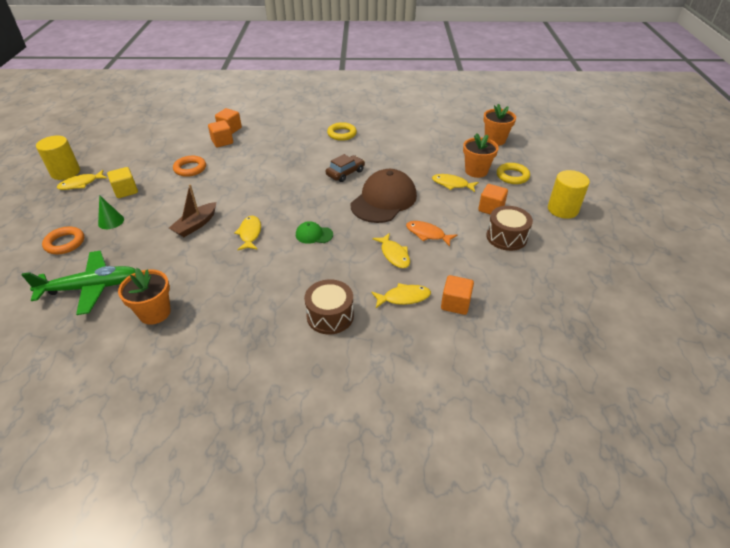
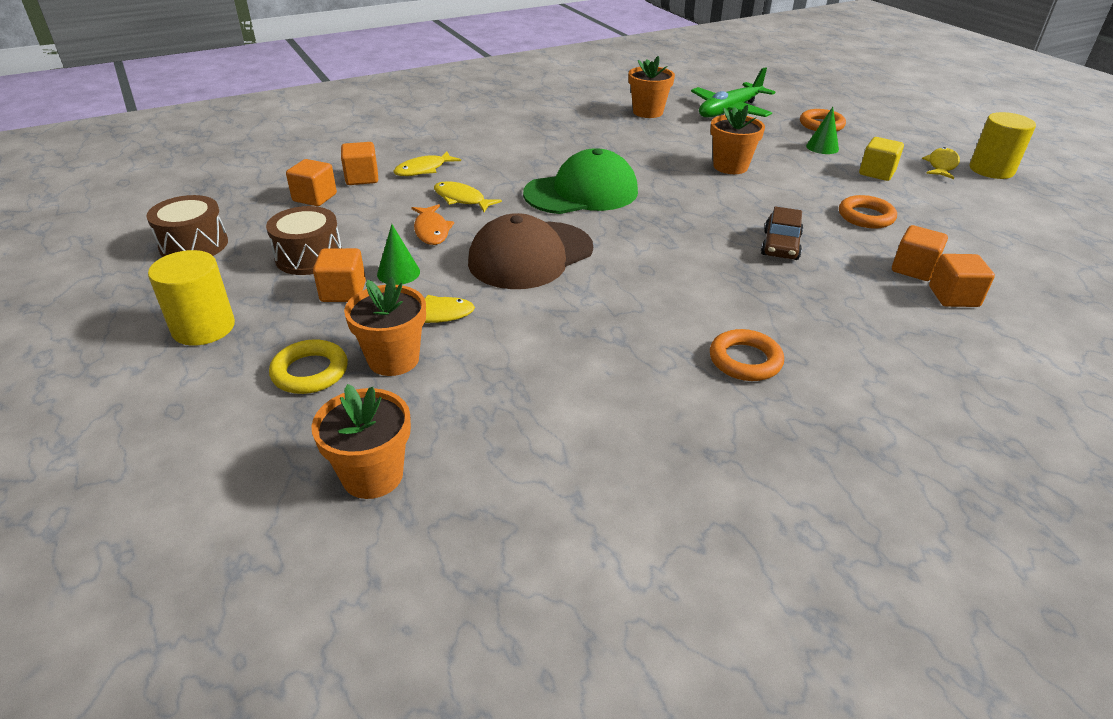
camera: 150 degrees right, 5 degrees down
brown boat [169,184,216,237] -> orange flower pot [710,105,765,174]
yellow fish [234,216,261,250] -> none
green cap [296,221,333,244] -> green cap [523,148,638,214], size x2.20
brown drum [304,279,354,334] -> brown drum moved to [146,195,228,257]
brown car [326,154,365,182] -> brown car moved to [761,206,803,260]
yellow ring [327,122,357,141] -> orange ring [710,329,784,381]
brown cap [351,169,417,223] -> brown cap turned 45 degrees clockwise [468,213,593,289]
orange fish [406,221,457,246] -> orange fish turned 75 degrees clockwise [411,204,454,245]
none -> orange cube [286,159,337,206]
none -> green cone [377,224,420,285]

